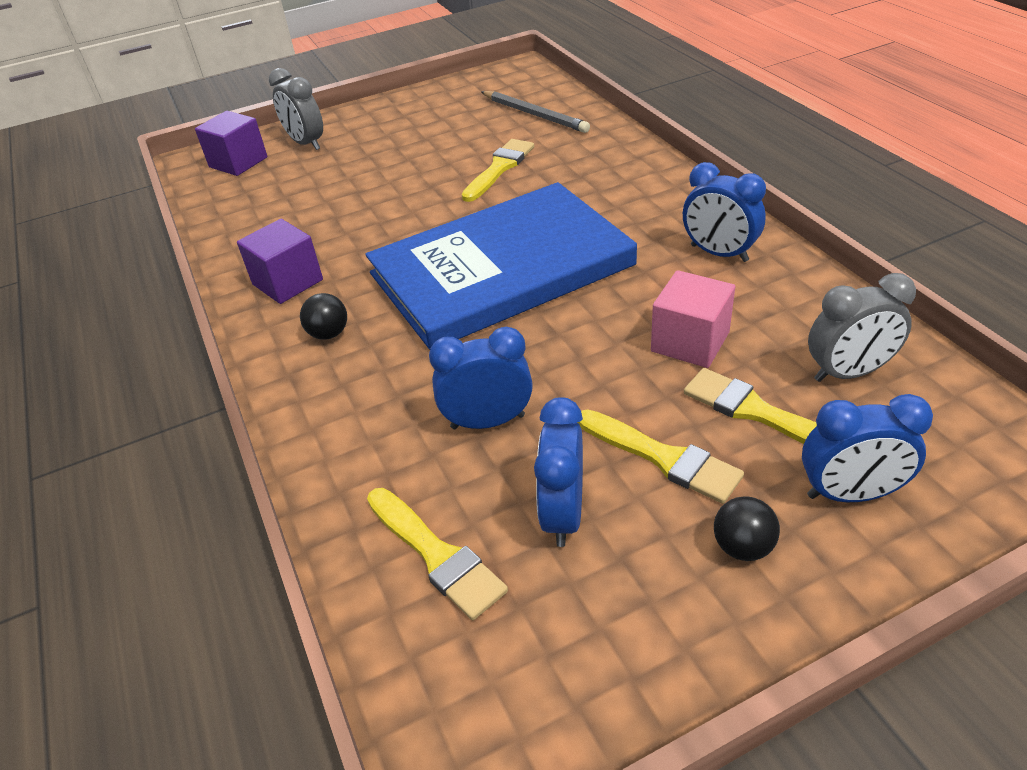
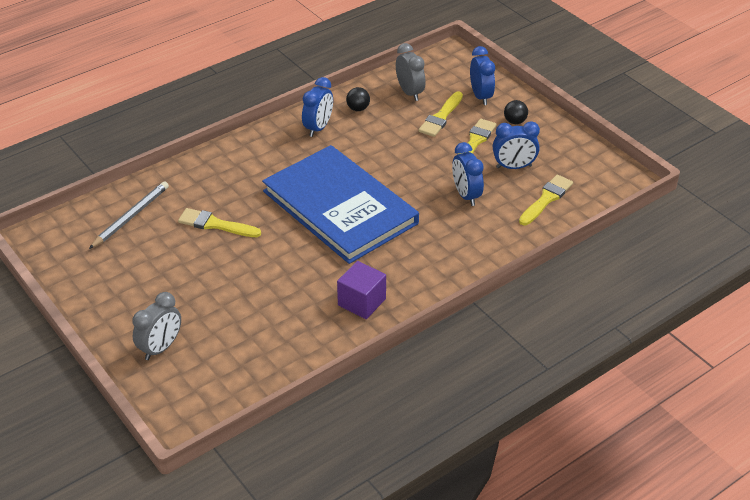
camera: 105 degrees left, 0 degrees up
purple cube [195,111,267,176] -> none
black ball [300,293,347,340] -> black ball moved to [346,87,370,111]
pink cube [651,270,735,368] -> none

